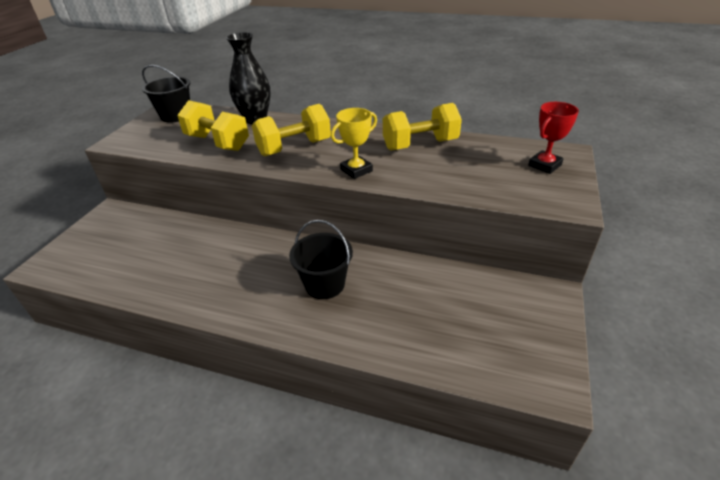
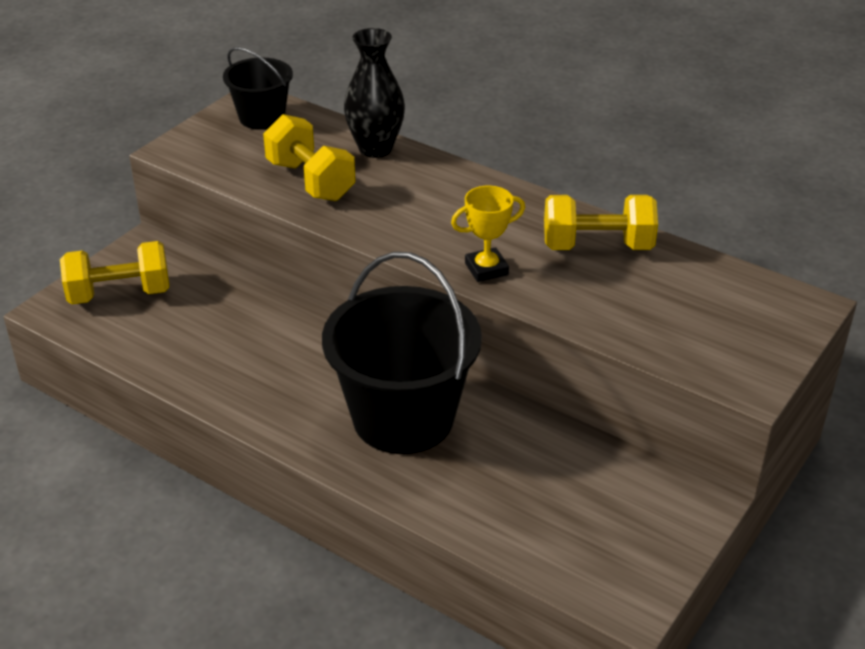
camera: 15 degrees right, 0 degrees up
yellow dumbbell [252,104,331,156] -> yellow dumbbell moved to [60,241,169,304]
black bucket [289,220,353,299] -> black bucket [322,252,482,454], size x1.85
red trophy [528,102,579,174] -> none

